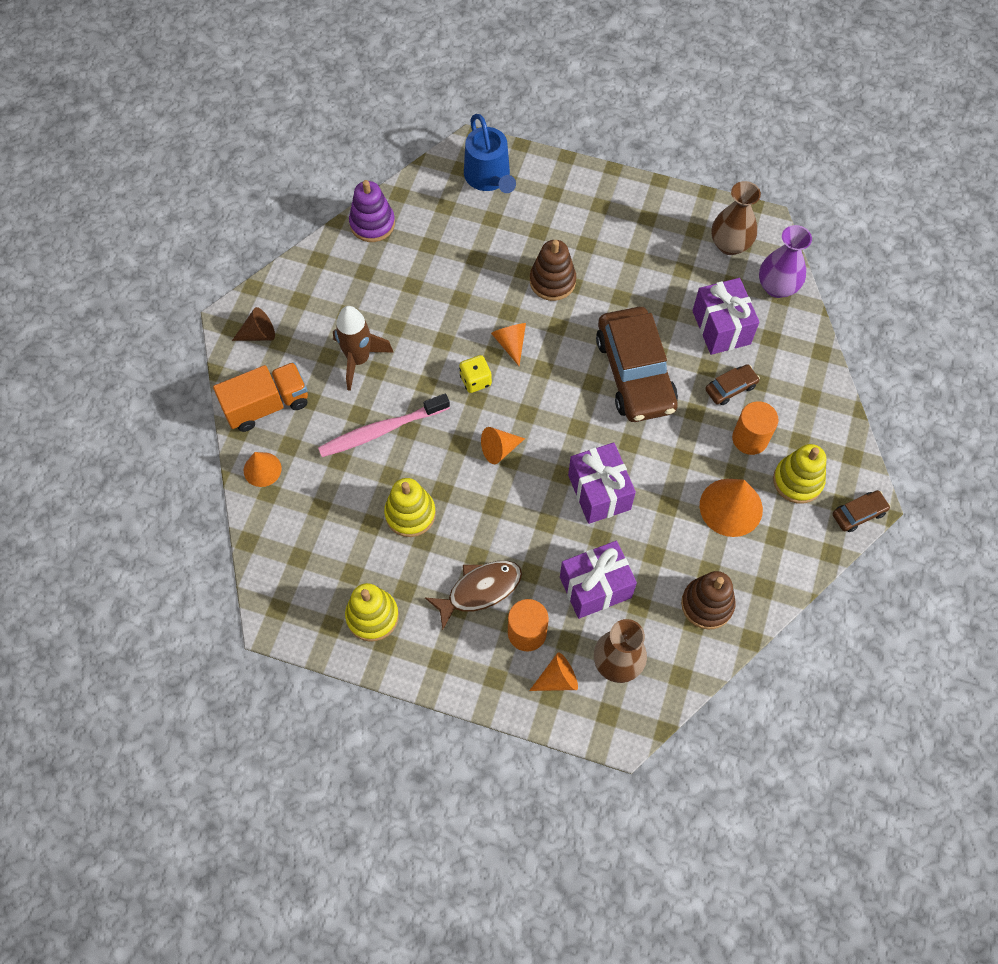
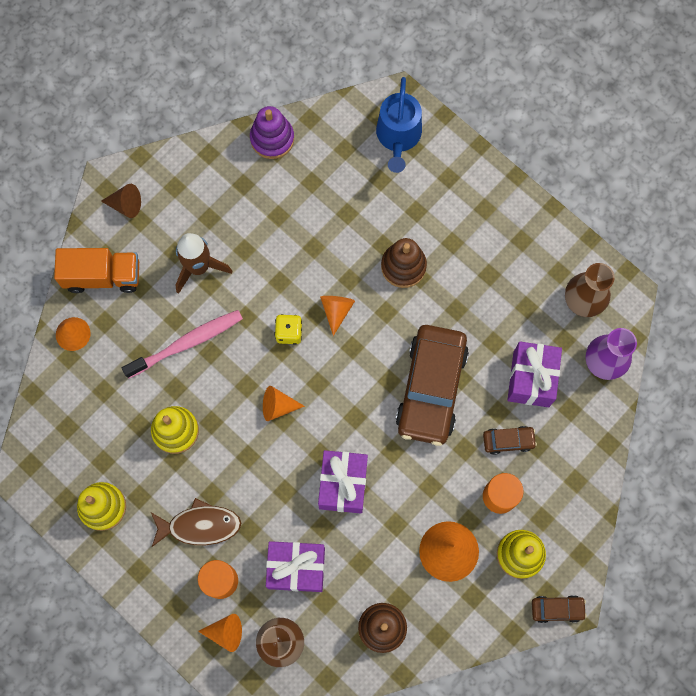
camera: 25 degrees right, 10 degrees up
pink toothbrush [318,394,450,457] -> pink toothbrush turned 150 degrees clockwise [122,310,243,379]

